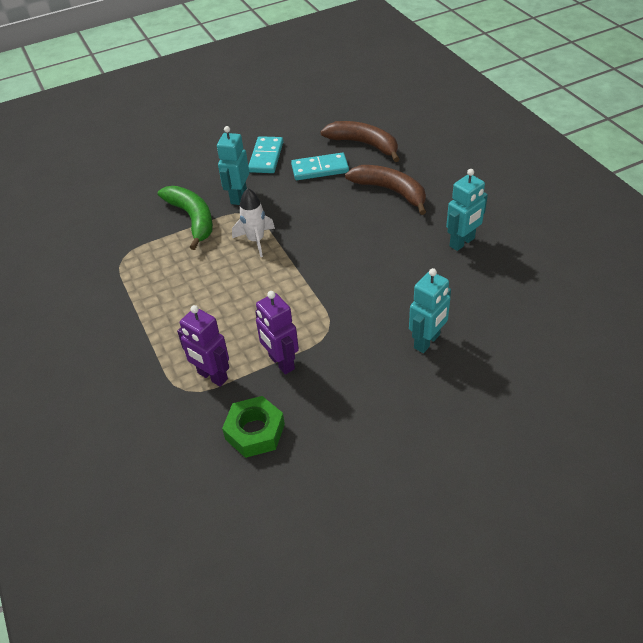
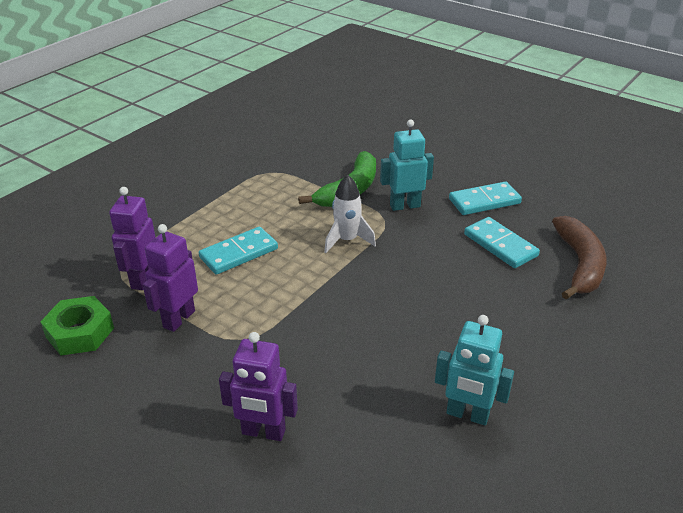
camera: 60 degrees right, 10 degrees down
brown banana [345,165,426,215] -> none
turquoise robot [409,268,451,353] -> purple robot [219,332,298,441]
none -> turquoise domino [199,227,278,275]

